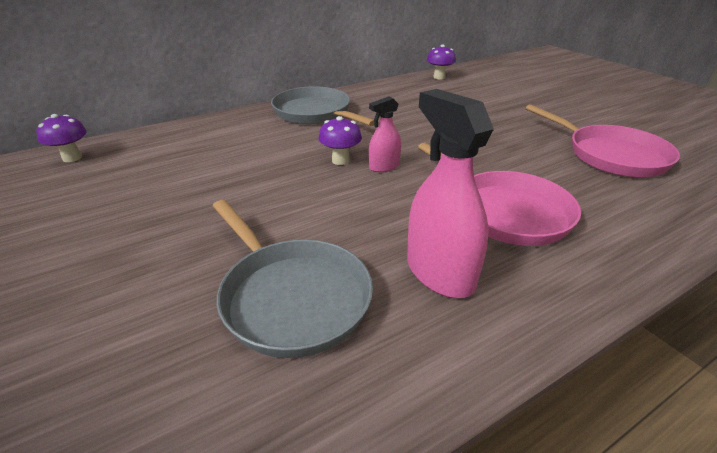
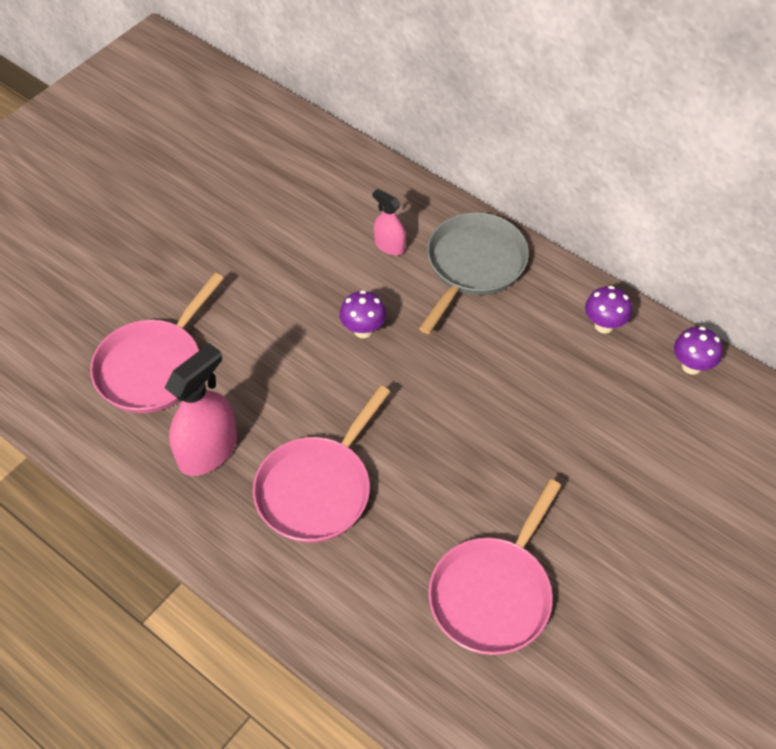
camera: 70 degrees right, 20 degrees up
purple mushroom [36,114,87,162] -> purple mushroom moved to [585,285,632,334]
grey pan [213,200,373,358] -> pink pan [90,273,224,413]
pink spray bottle [369,97,401,172] -> pink spray bottle moved to [372,189,406,256]

